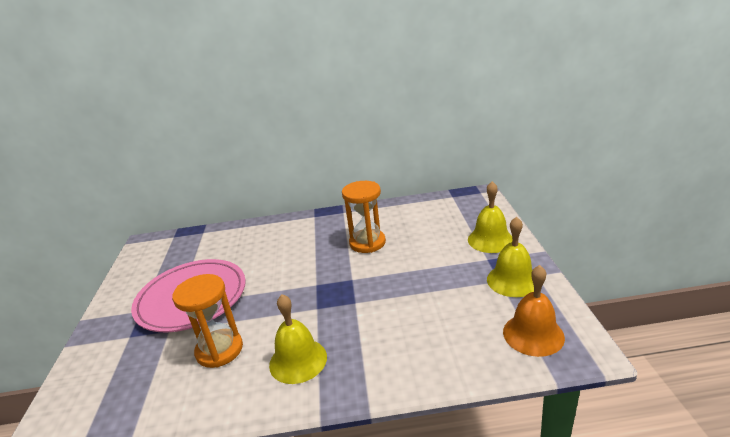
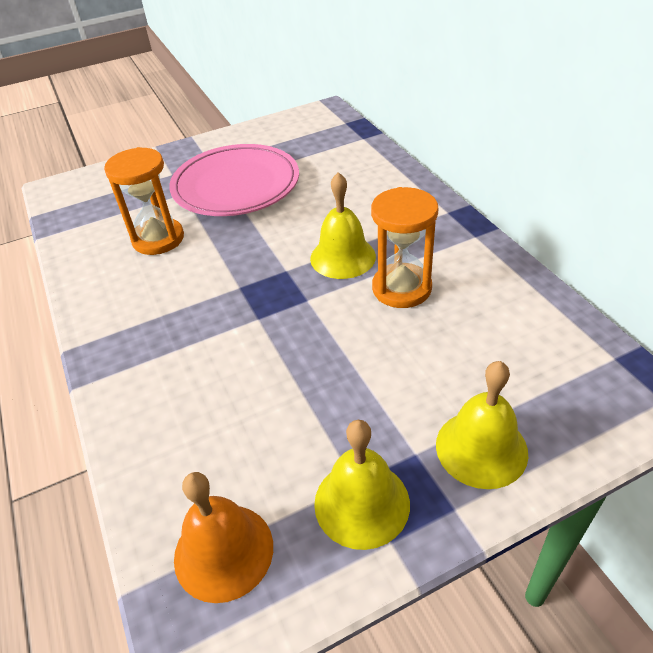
camera: 70 degrees right, 15 degrees up
yellow bell [269,294,327,384] -> yellow bell moved to [310,172,376,279]

